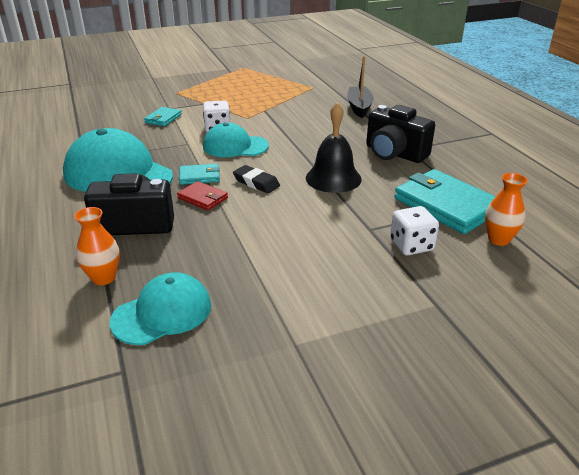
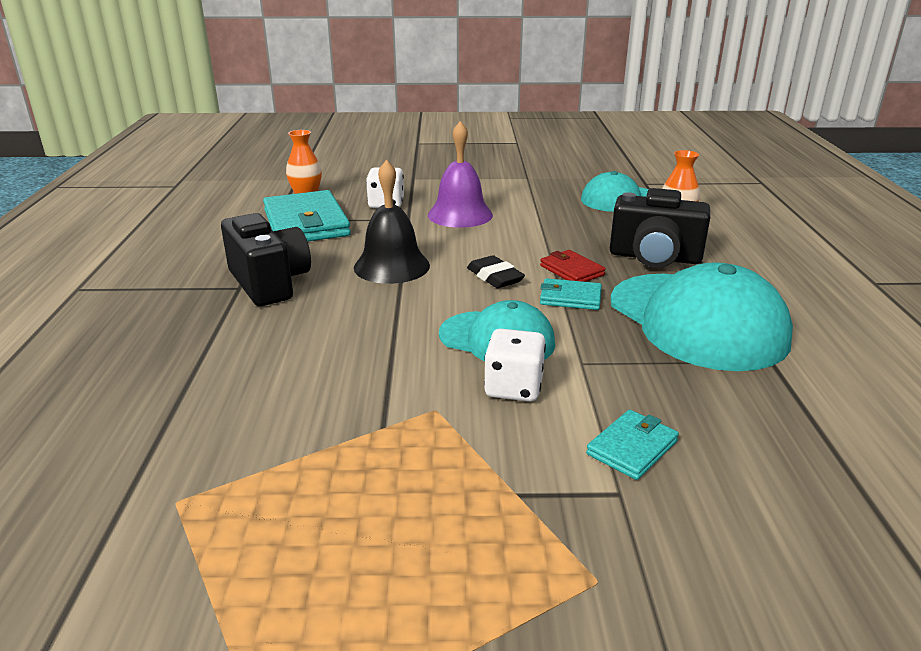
camera: 160 degrees left, 5 degrees down
black boat [347,56,374,118] -> none
none -> purple bell [428,121,493,228]

